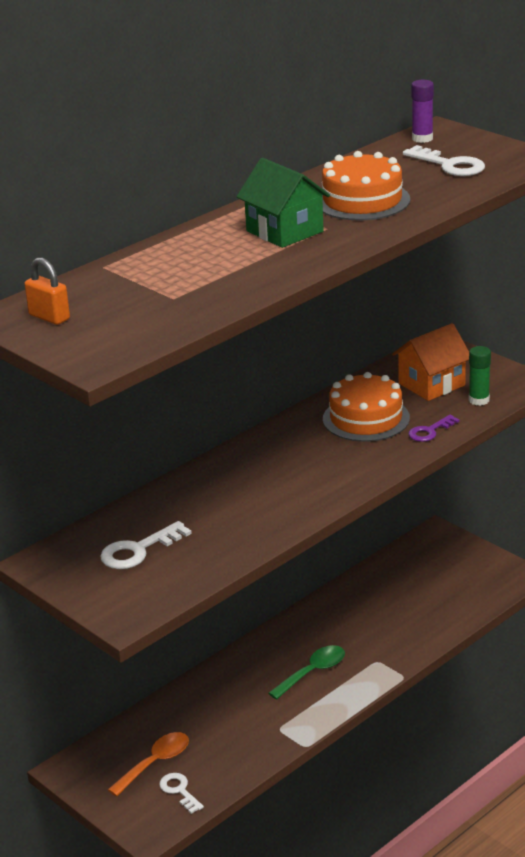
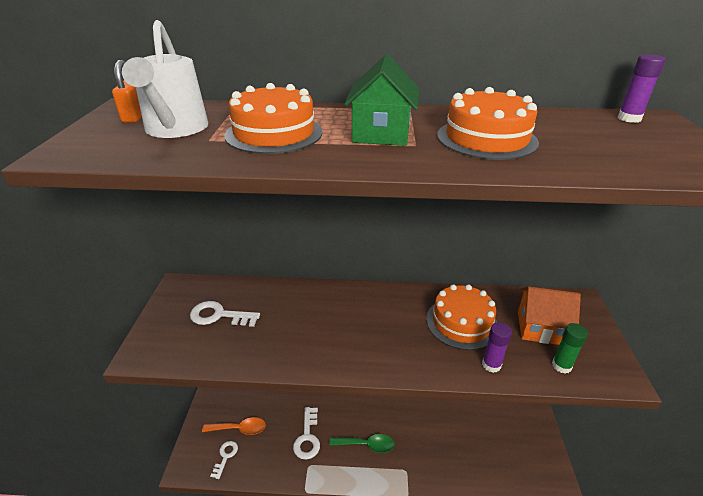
camera: 45 degrees right, 5 degrees up
white key [403,145,485,176] -> white key moved to [293,407,320,460]
purple key [409,415,460,442] -> purple glue stick [482,322,512,373]
none -> white watering can [122,20,208,138]
none -> orange cake [225,83,322,154]

